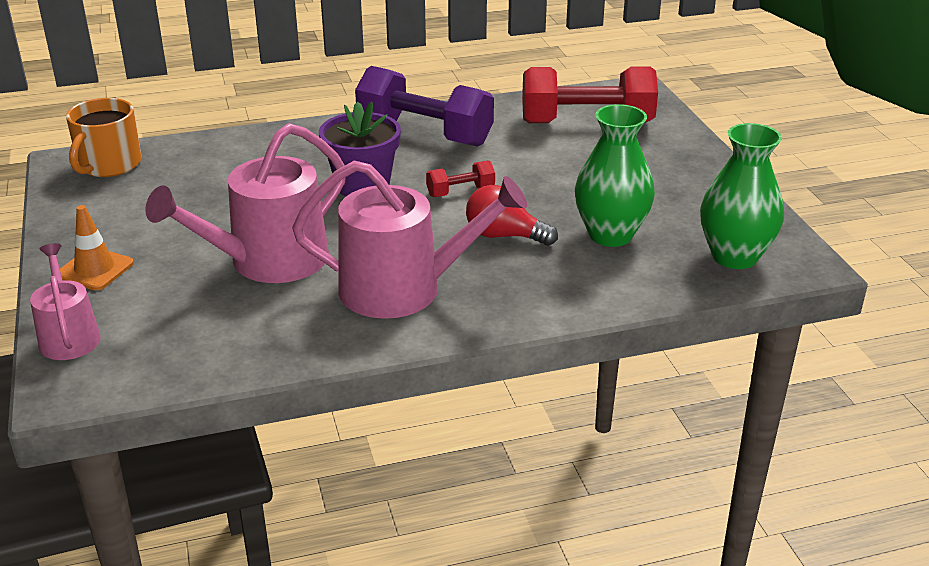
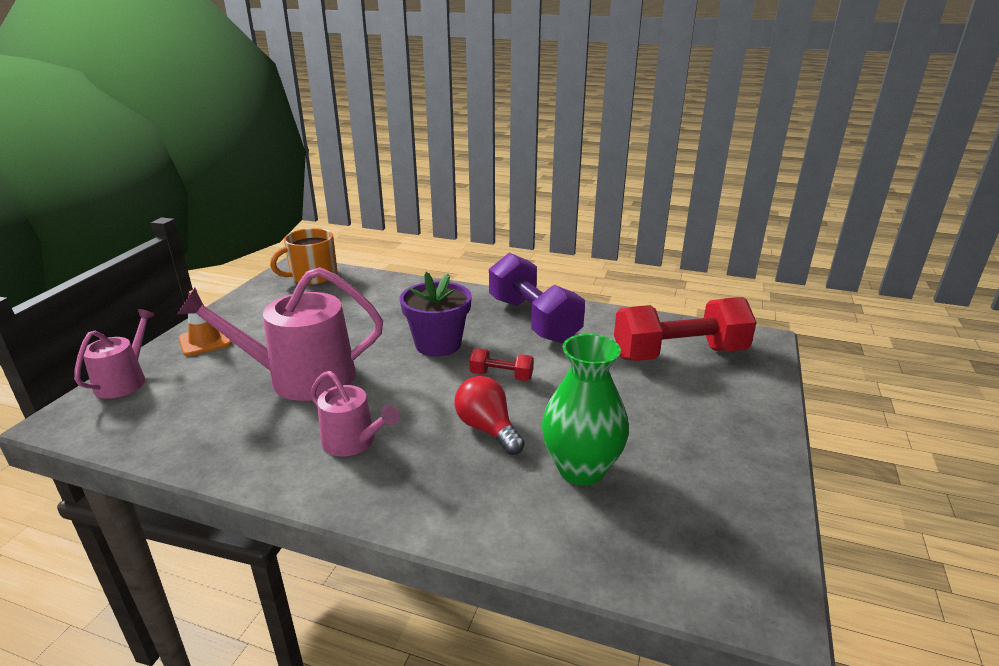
camera: 35 degrees right, 5 degrees down
pink watering can [292,160,527,319] -> pink watering can [310,371,399,457], size x0.56
red dumbbell [522,66,658,123] -> red dumbbell turned 45 degrees counterclockwise [614,297,757,361]
green vase [700,123,784,269] -> none

